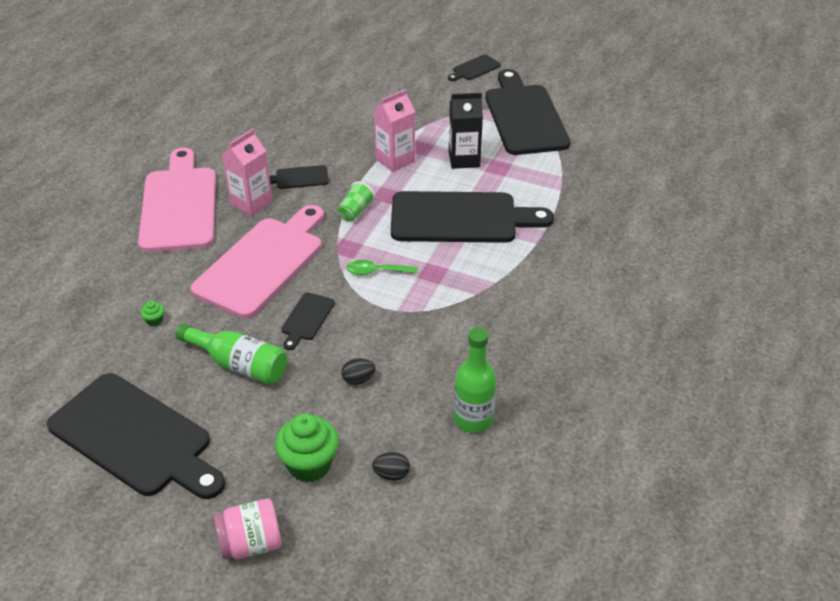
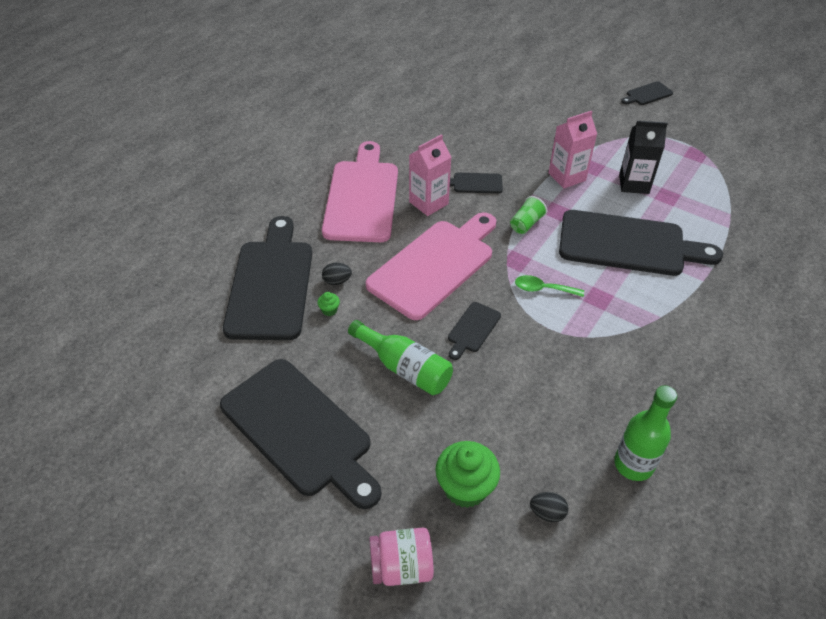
camera: 10 degrees right, 5 degrees up
black egg [341,358,375,385] -> black egg moved to [322,263,352,285]
black cutting board [485,69,570,155] -> black cutting board moved to [223,216,312,340]

